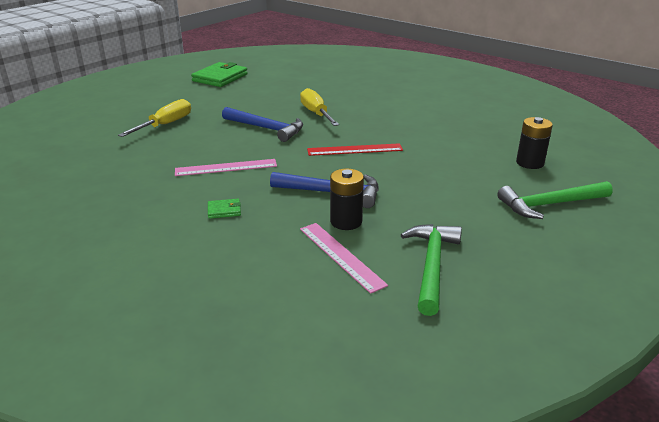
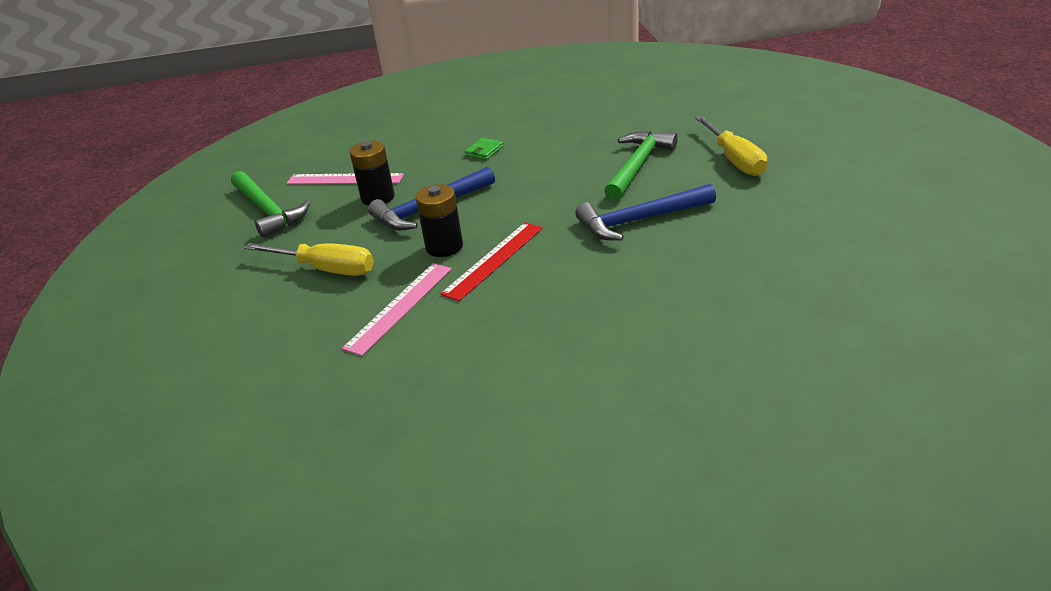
camera: 135 degrees right, 5 degrees up
pink ruler [175,159,277,176] -> pink ruler moved to [342,263,452,356]
green wallet [191,62,248,87] -> none
yellow screwdriver [300,88,339,126] -> yellow screwdriver moved to [244,243,374,276]
green hammer [497,181,613,219] -> green hammer moved to [604,131,678,201]
black battery [516,117,553,169] -> black battery moved to [416,184,463,257]

